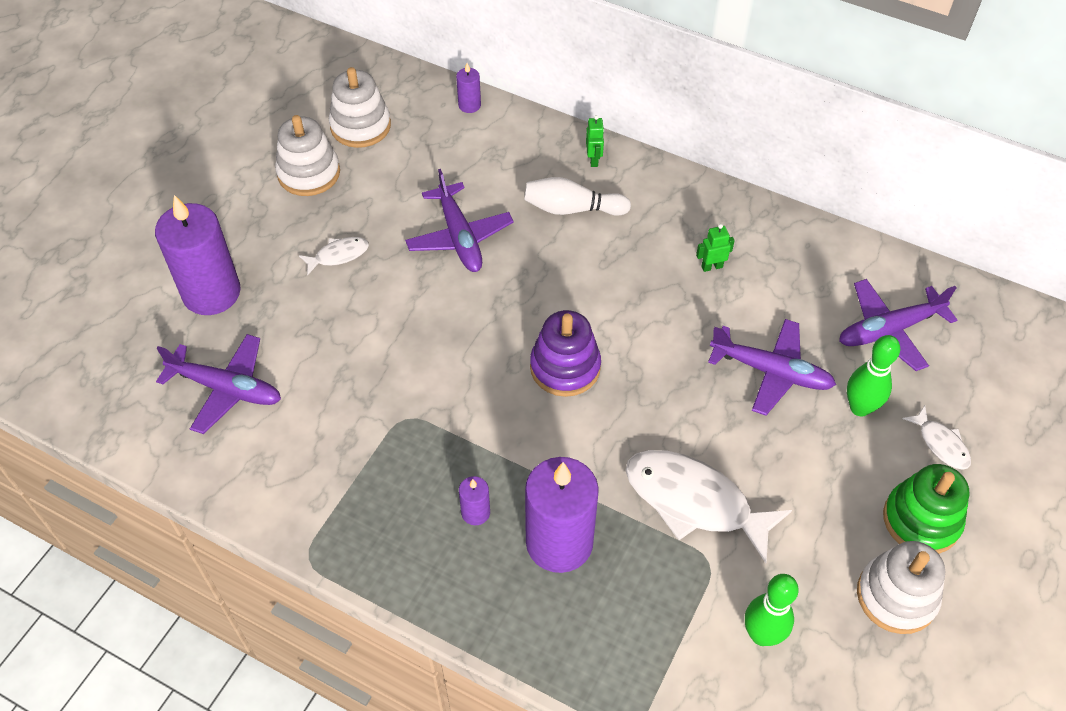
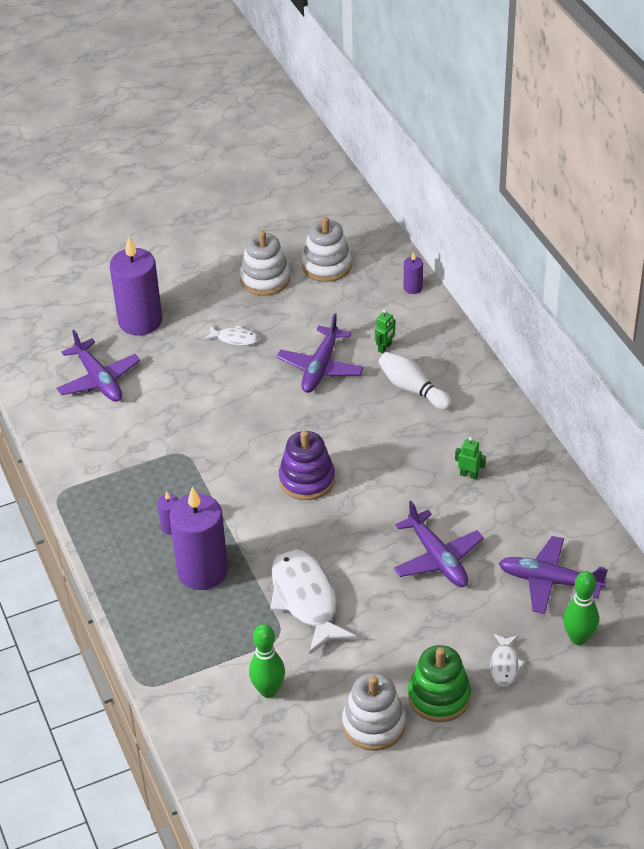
camera: 40 degrees right, 10 degrees down
green robot [586,115,604,167] -> green robot moved to [375,309,395,353]
green bowling pin [847,335,900,417] -> green bowling pin moved to [563,571,599,645]

